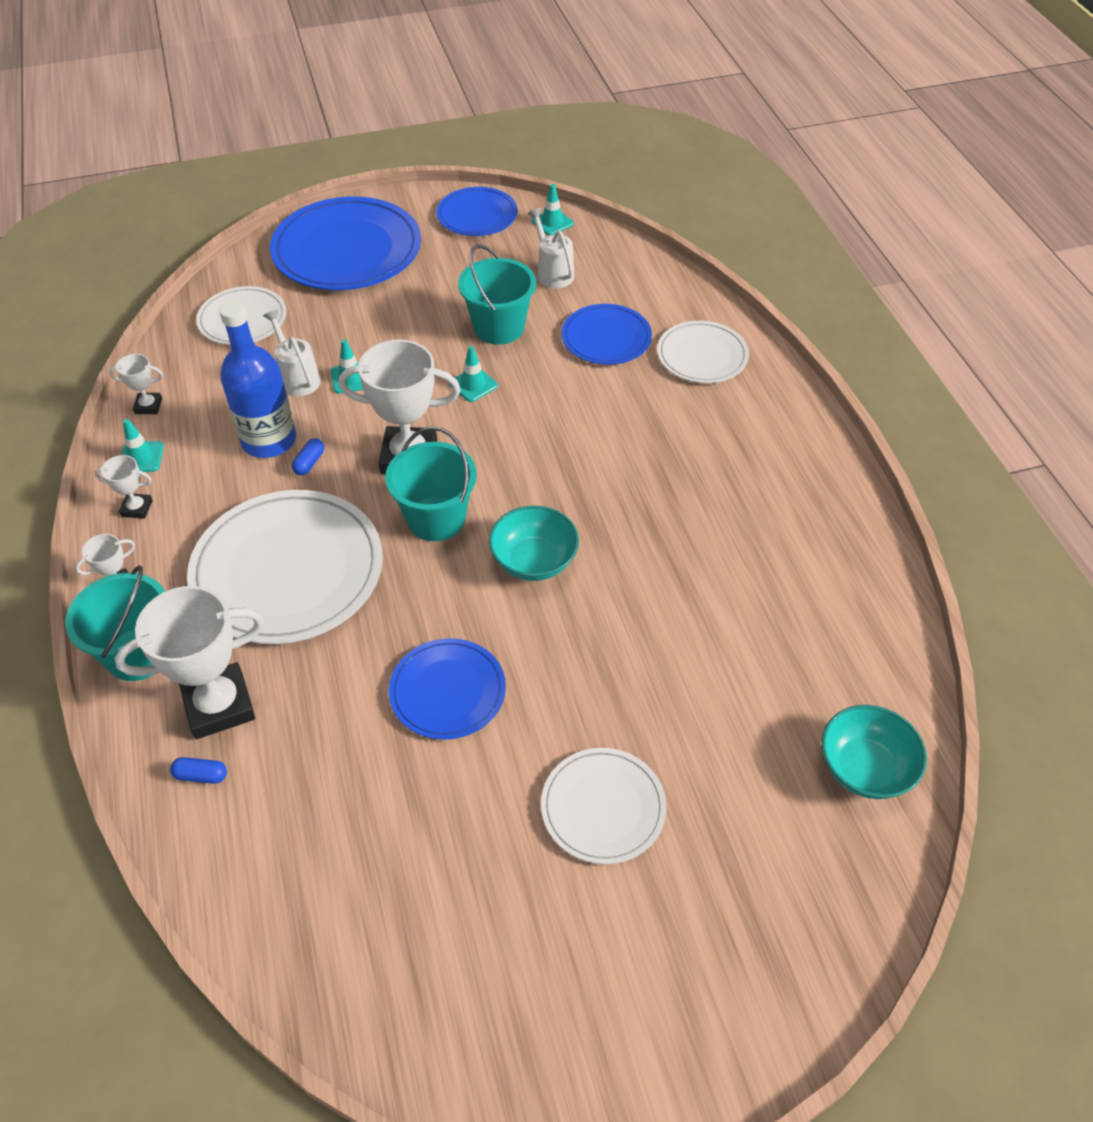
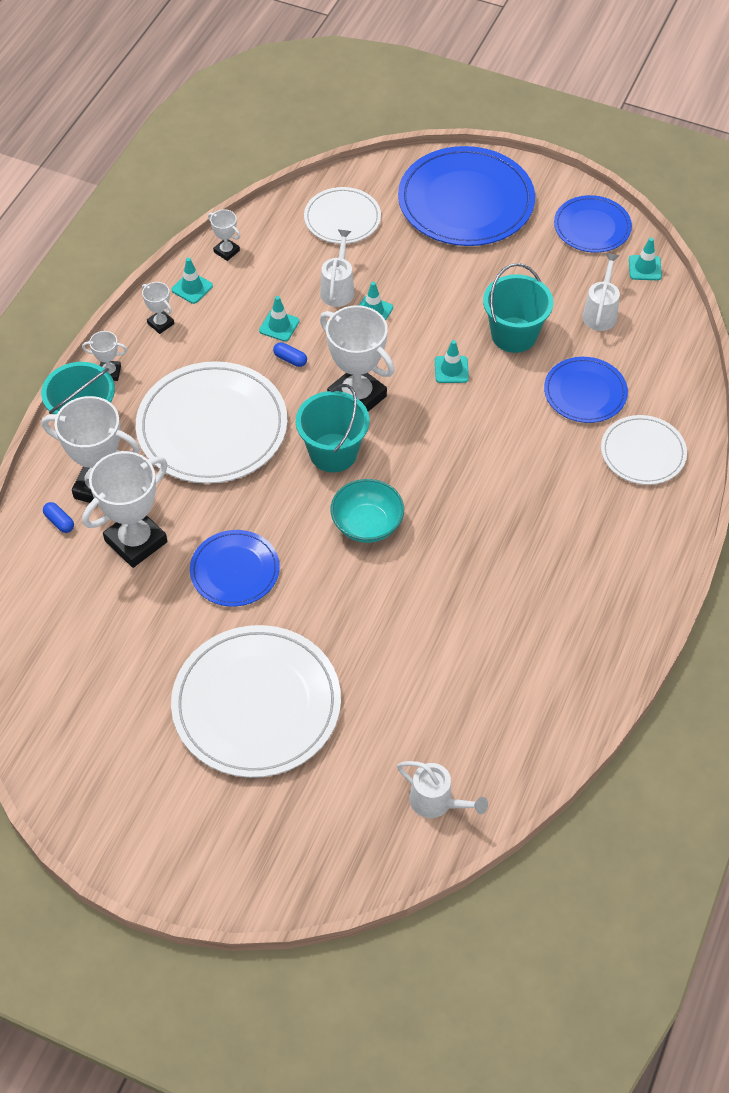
camera: 40 degrees right, 5 degrees up
blue bottle [219,301,296,458] -> turquoise traffic cone [259,296,299,341]
blue capsule [292,438,324,475] -> blue capsule turned 60 degrees clockwise [273,342,307,367]
white plate [541,748,666,864] -> white plate [171,625,341,778], size x1.79
turquoise bowl [822,705,927,799] -> white watering can [397,761,488,818]
none -> white trophy [82,451,168,568]

